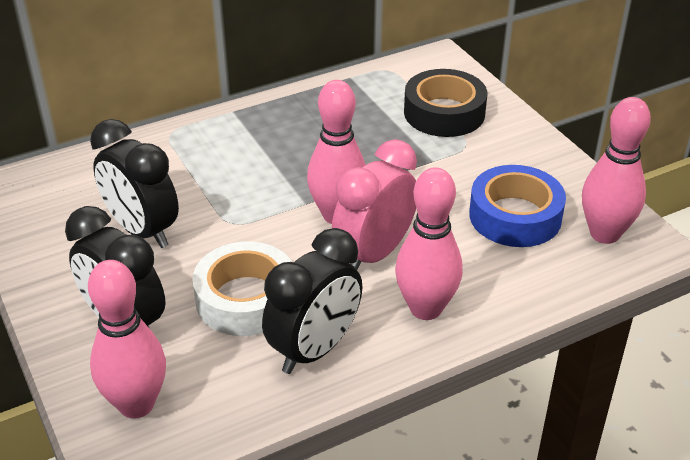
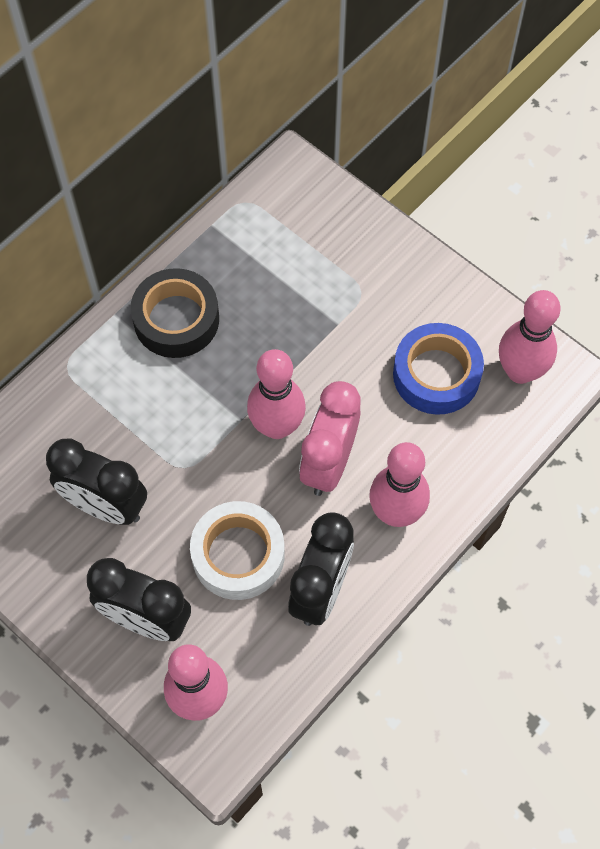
camera: 20 degrees left, 25 degrees up
black tape [404,69,487,137] -> black tape moved to [131,268,219,358]

